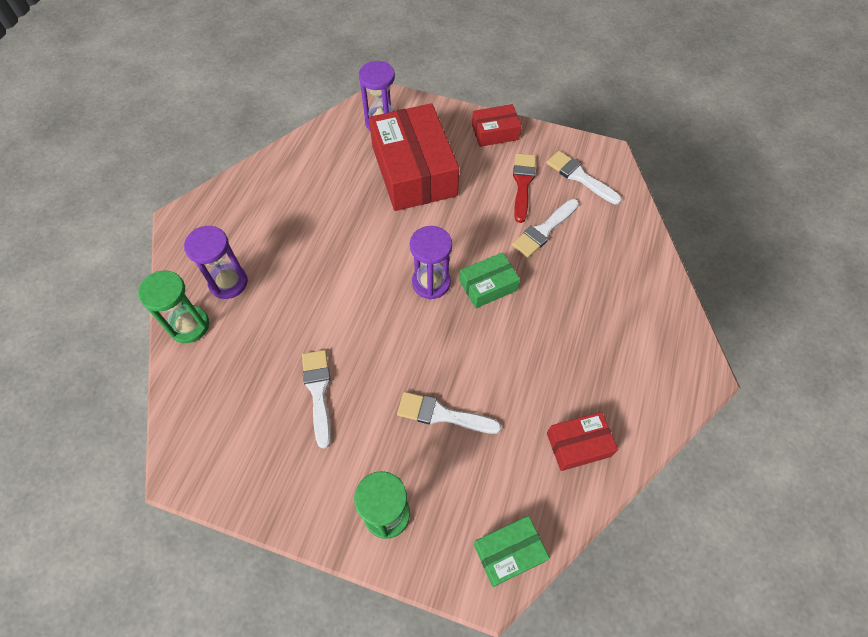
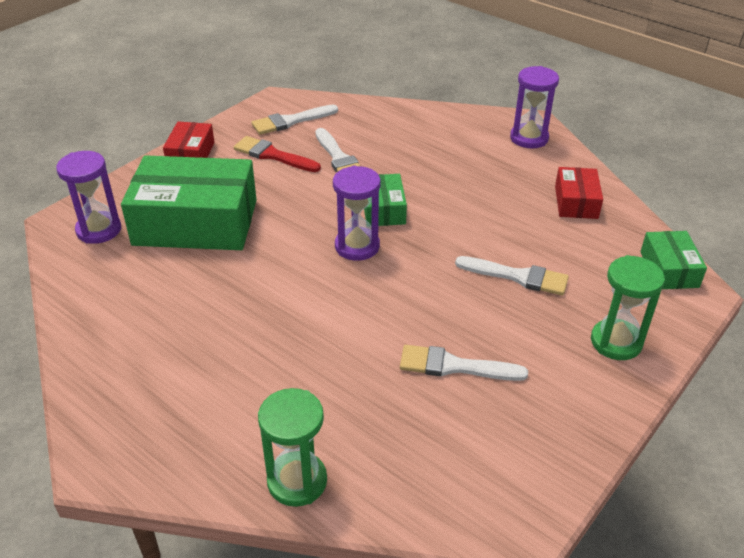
camera: 70 degrees left, 20 degrees down
purple hourglass [184,226,248,299] -> purple hourglass moved to [510,66,559,149]
red box [369,103,459,211] -> green box [121,155,257,250]
white brush [397,392,501,434] -> white brush turned 105 degrees counterclockwise [455,256,569,295]

